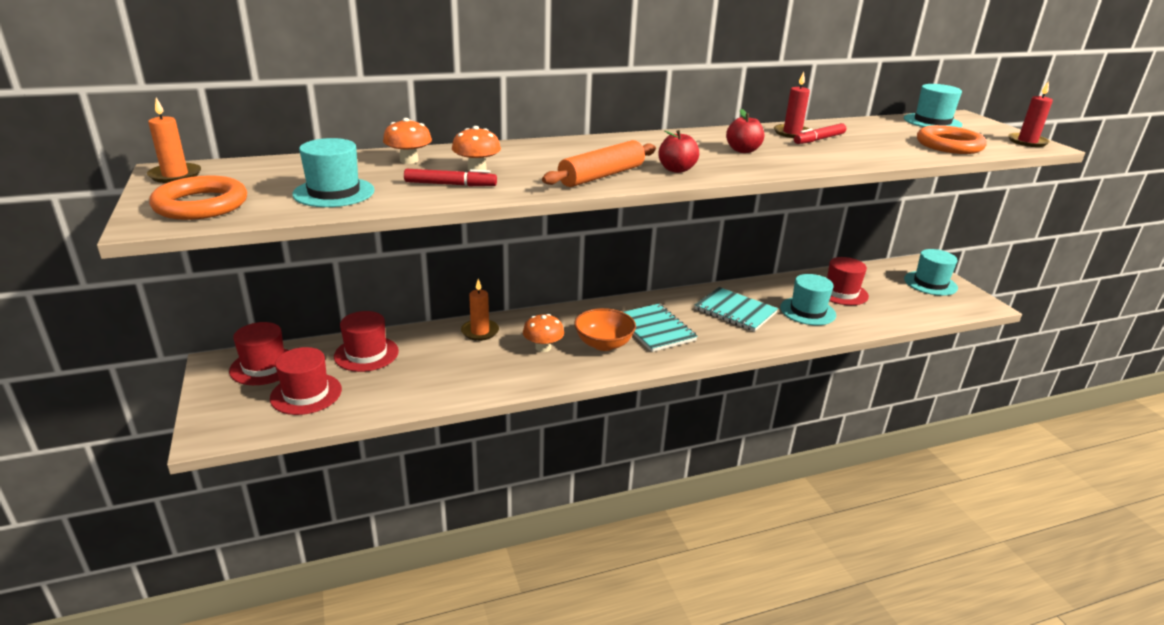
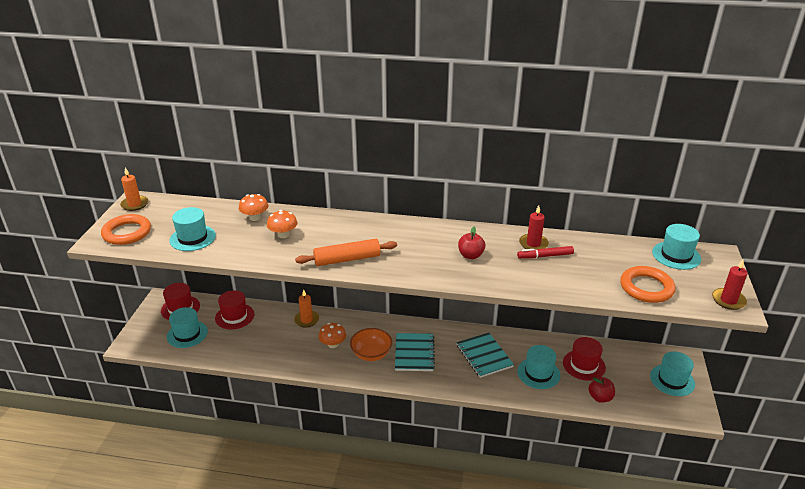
camera: 30 degrees right, 5 degrees up
red hat [270,347,342,415] -> turquoise hat [167,307,208,348]
red marker [404,169,497,186] -> none
red apple [658,130,699,173] -> red apple moved to [588,377,615,403]

